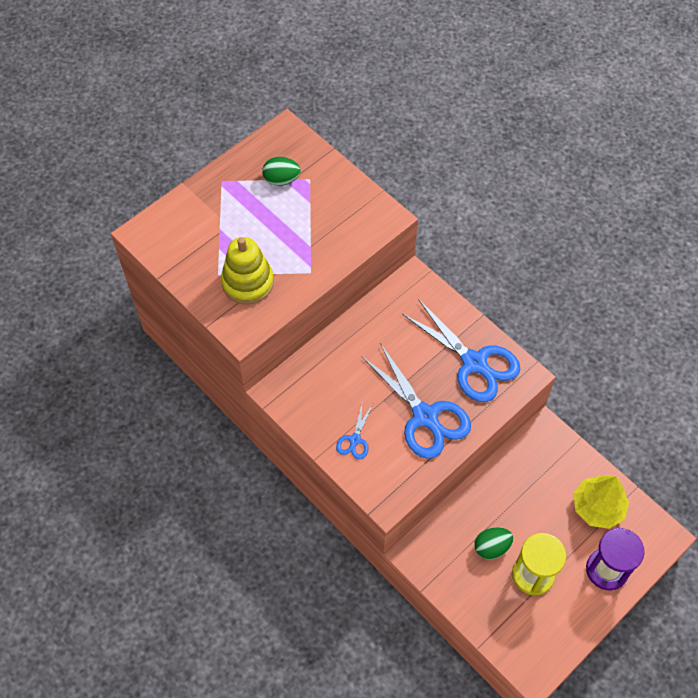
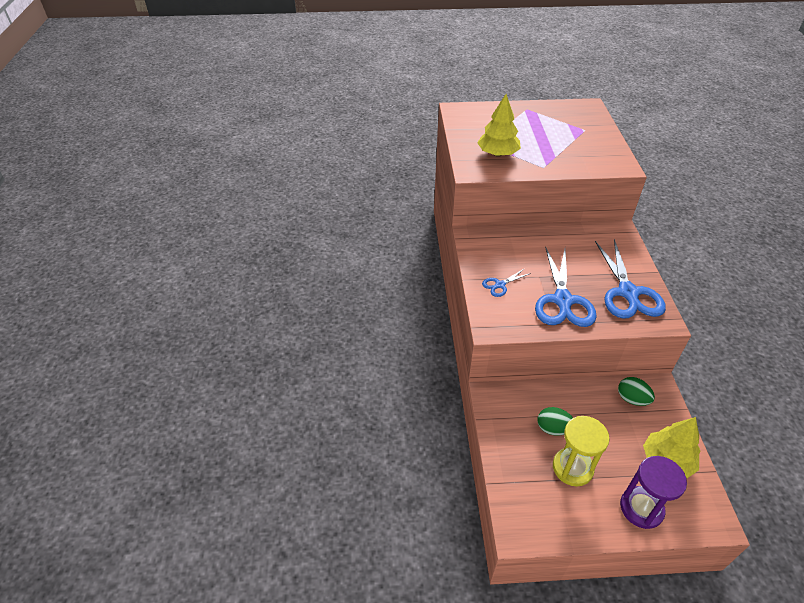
camera: 40 degrees right, 15 degrees down
yellow stacking toy [221,237,274,304] -> yellow tree [477,94,521,157]
green egg [262,157,301,186] -> green egg moved to [618,377,655,406]

